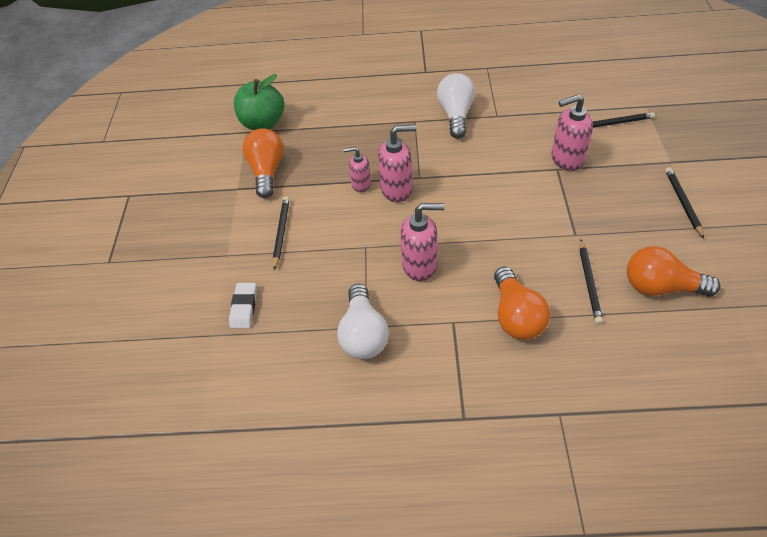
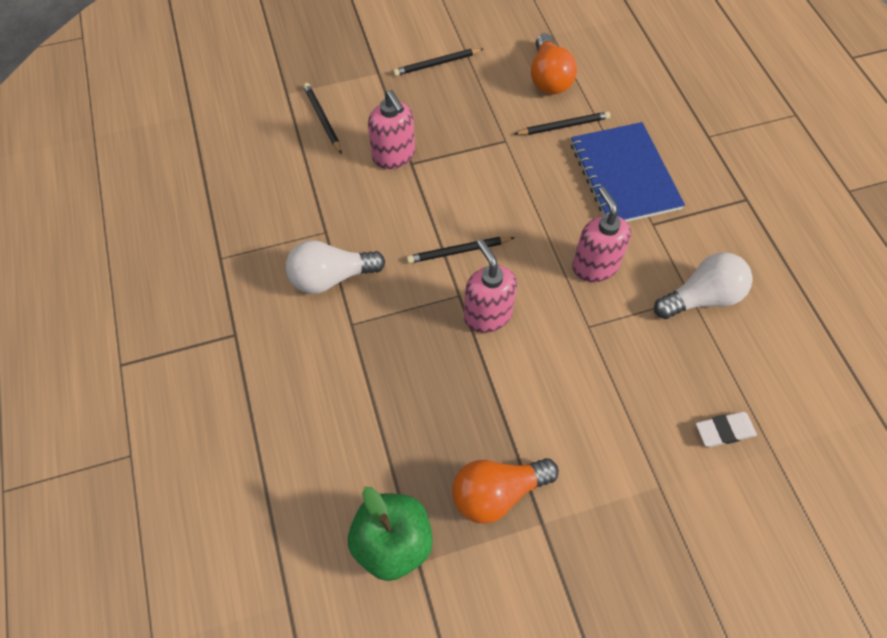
camera: 110 degrees left, 10 degrees up
black pencil [273,196,290,270] -> black pencil moved to [407,237,515,263]
pink soap dispenser [343,147,371,193] -> none
orange light bulb [494,267,550,340] -> blue notebook [571,122,685,222]

